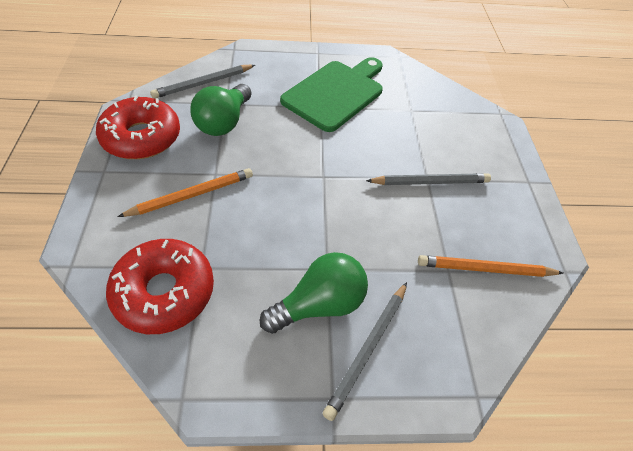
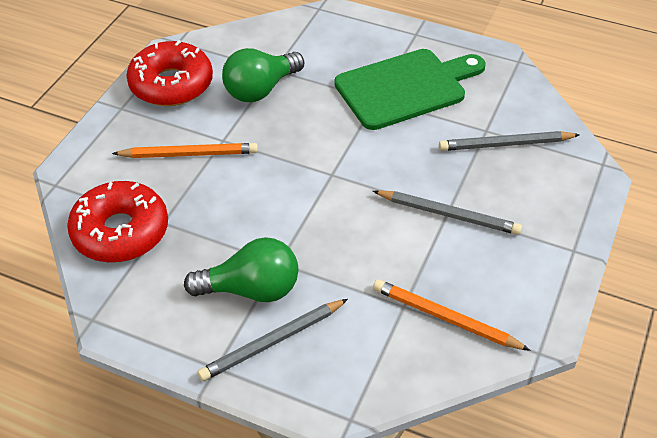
camera: 30 degrees right, 5 degrees down
grey pencil [150,65,255,99] -> grey pencil moved to [439,131,580,151]

